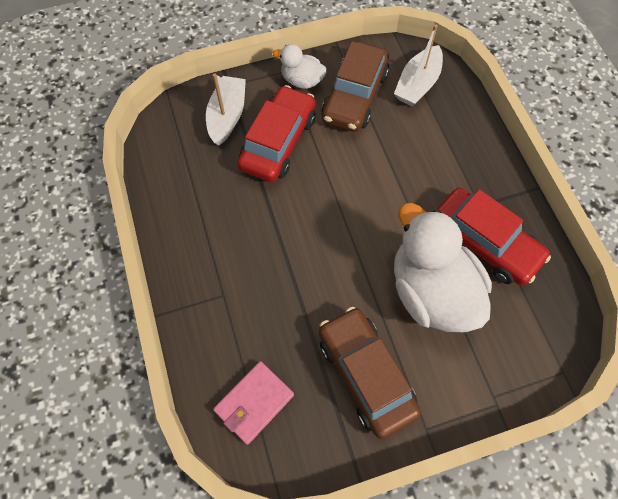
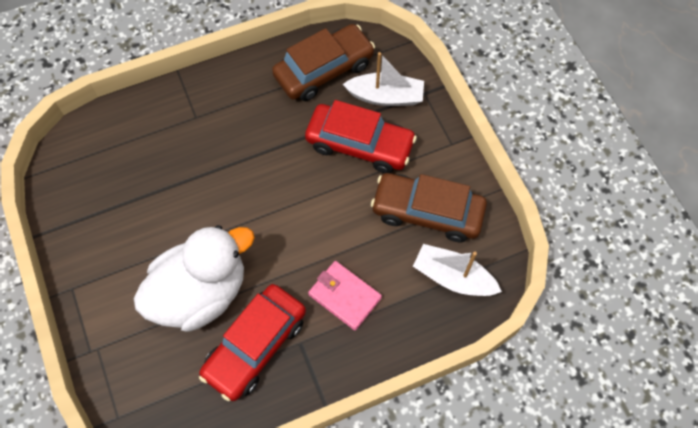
camera: 85 degrees right, 0 degrees up
pink wallet [213,361,294,445] -> pink wallet moved to [308,261,382,330]
white duck [273,44,327,89] -> none
brown car [319,307,421,439] -> brown car moved to [272,24,375,101]

